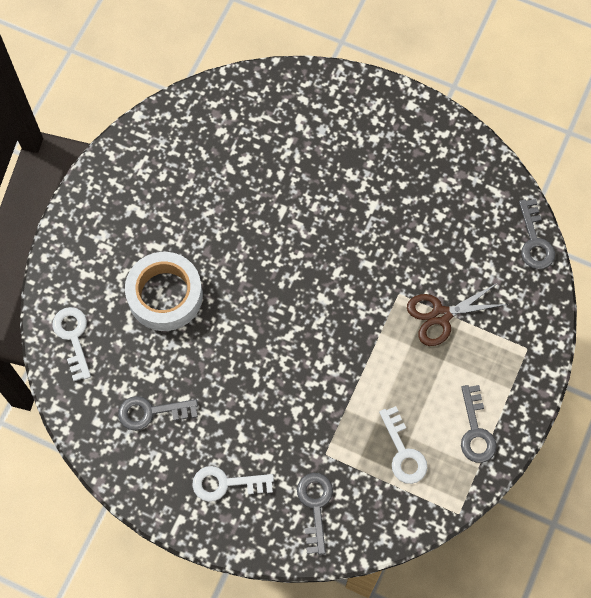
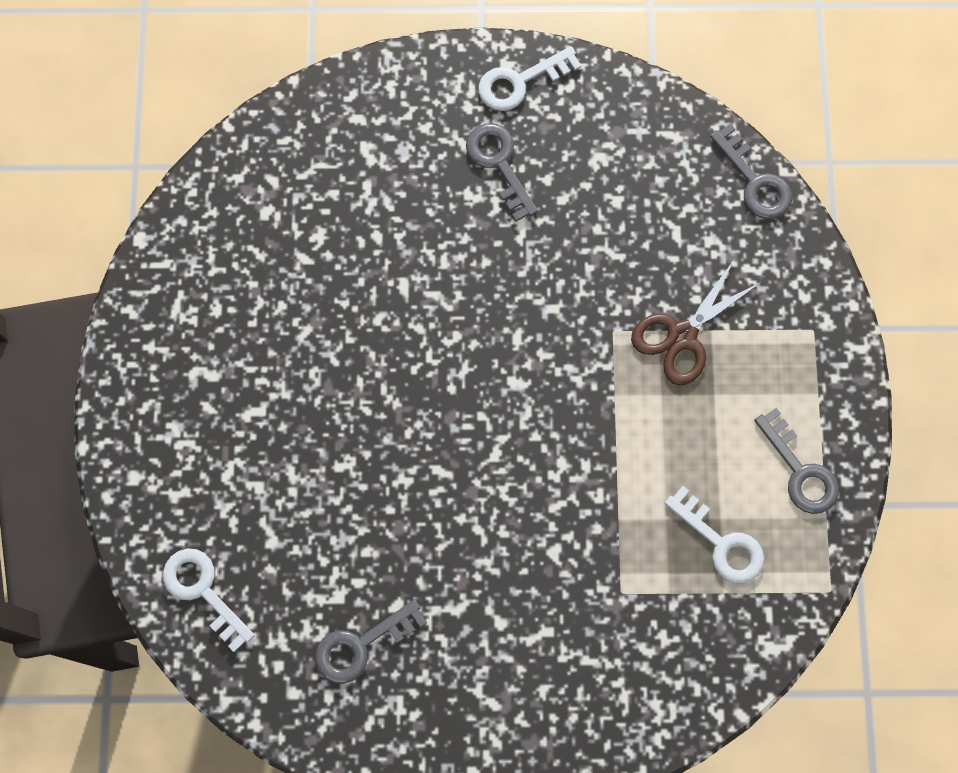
camera: 25 degrees left, 5 degrees up
white tape [125,252,203,331] -> none
white key [192,466,274,502] -> white key moved to [479,46,582,111]
grey key [297,473,333,555] -> grey key moved to [466,123,538,221]

